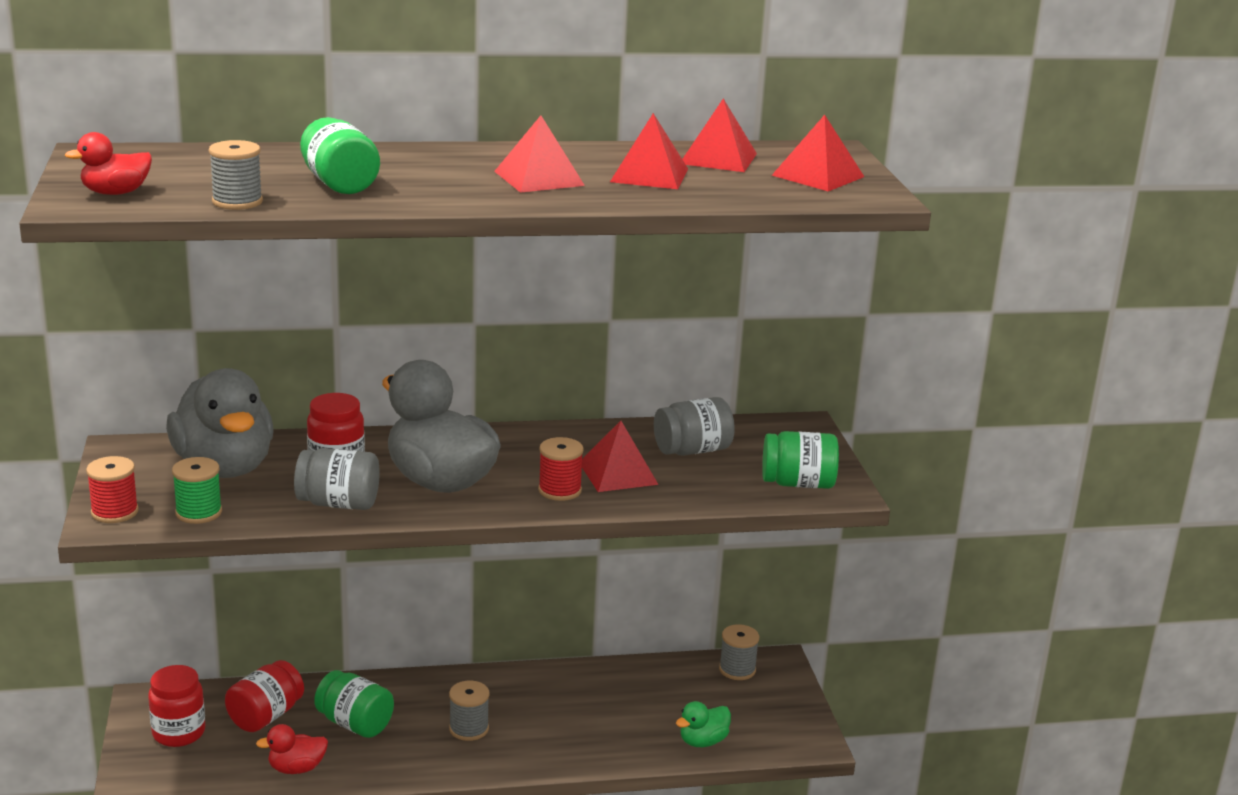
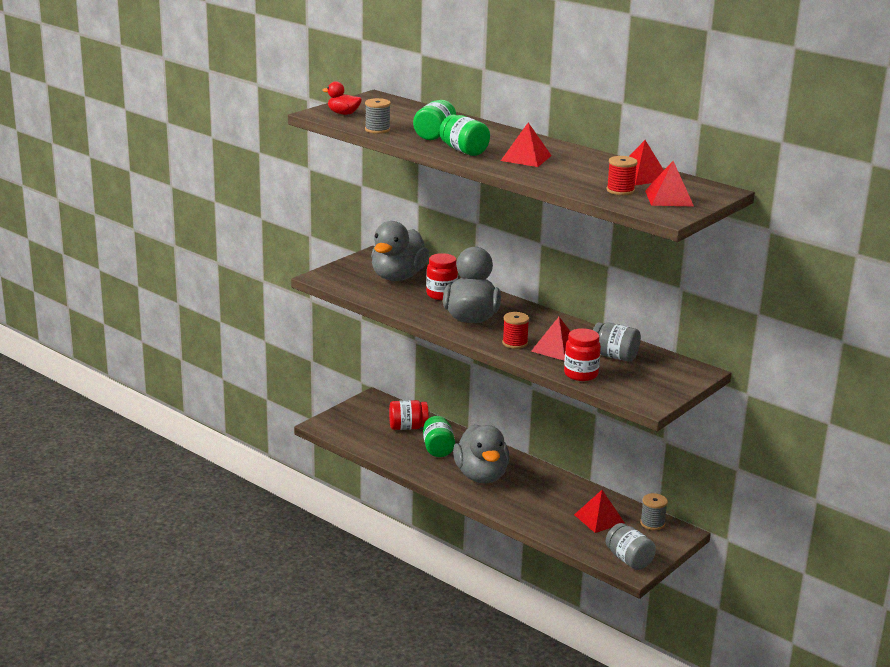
camera: 50 degrees right, 0 degrees up
red spool [86,456,139,523] -> red spool moved to [607,156,638,195]
red jar [148,665,205,747] -> red jar moved to [564,328,601,381]
green spool [172,457,222,524] -> none
red duck [256,724,328,774] -> none
grey jar [294,448,380,510] -> grey jar moved to [606,523,656,570]
grey spool [449,681,489,741] -> grey duck [453,424,510,483]
red pyramid [610,113,688,189] -> red pyramid moved to [574,490,625,533]
green duck [676,701,731,747] -> none
green jar [762,431,839,489] -> green jar moved to [440,115,490,156]

